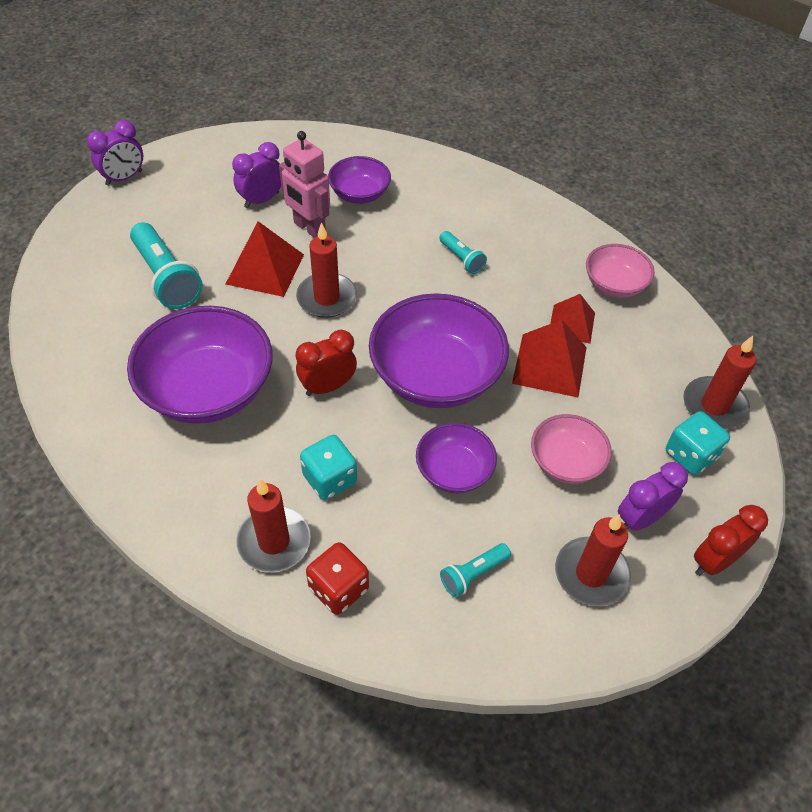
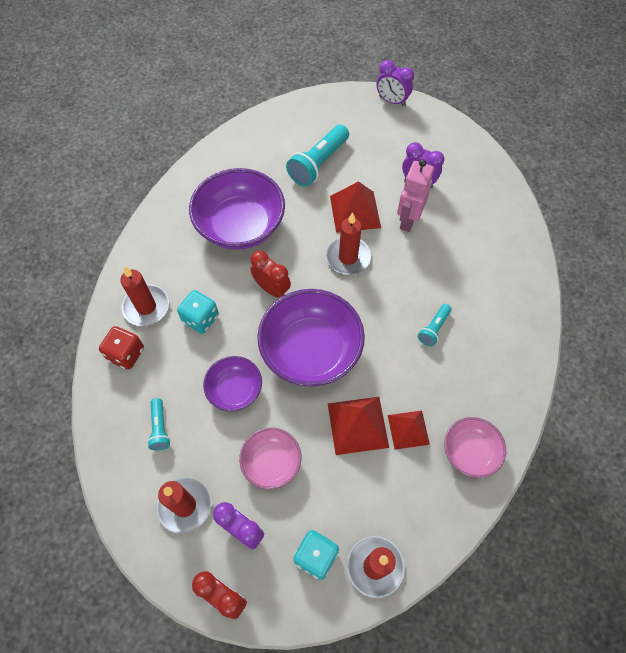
camera: 70 degrees right, 10 degrees up
purple bowl [328,156,391,204] -> none
turquoise flashlight [440,543,511,597] -> turquoise flashlight turned 135 degrees counterclockwise [147,398,171,450]

